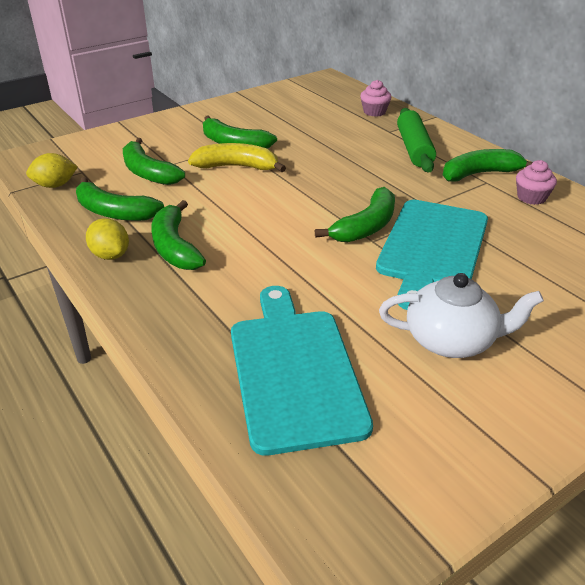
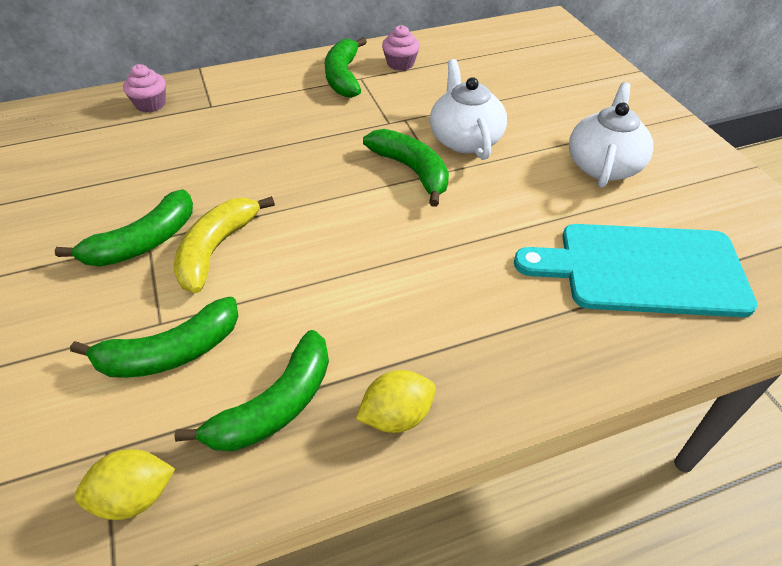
camera: 75 degrees left, 10 degrees up
yellow lemon [26,153,78,188] -> yellow lemon turned 75 degrees clockwise [74,449,175,520]
green banana [151,200,206,270] -> none
turquoise cutting board [376,200,488,310] -> white teapot [430,59,507,160]
green rolling pin [397,108,436,172] -> none

